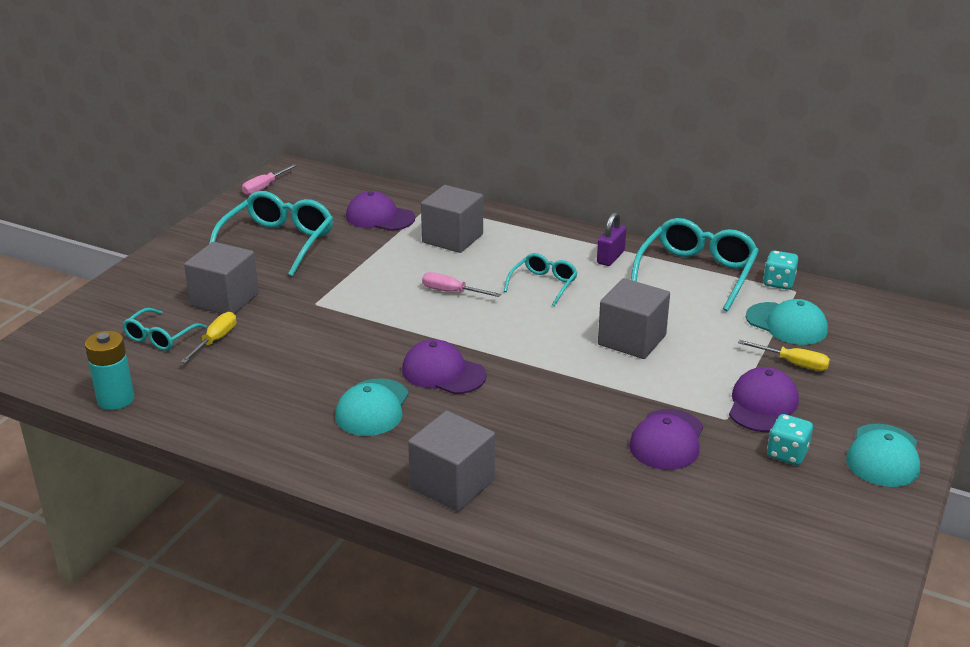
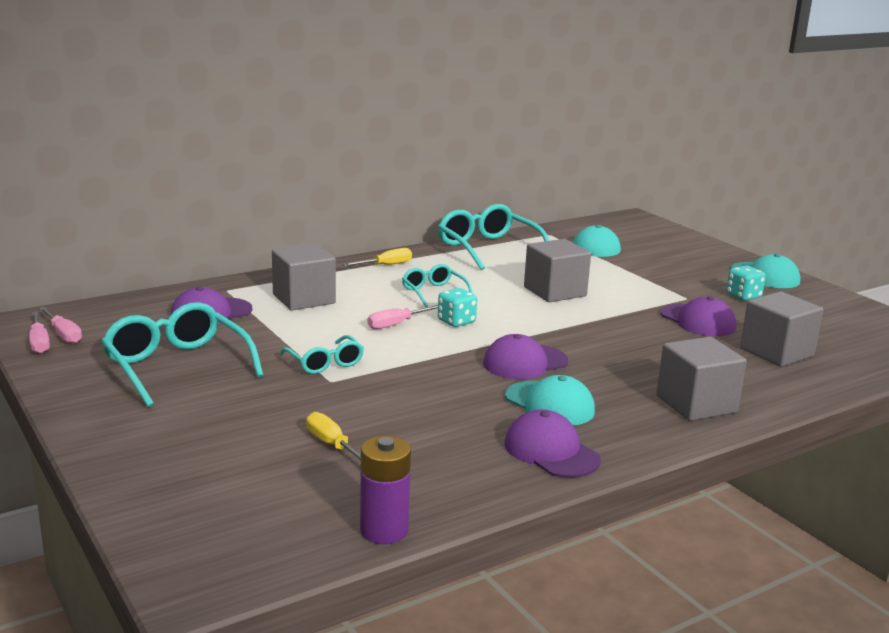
camera: 60 degrees left, 10 degrees down
turquoise battery [85,331,134,410] -> purple battery [360,436,411,544]
turquoise glasses [123,308,207,351] -> turquoise glasses moved to [280,335,364,374]
grey cube [184,242,259,314] -> grey cube moved to [740,291,824,367]
purple padlock [597,212,626,266] -> none
purple cap [729,367,799,432] -> purple cap moved to [504,409,601,478]
yellow screwdriver [738,340,830,371] -> yellow screwdriver moved to [343,248,412,266]
turquoise dice [763,250,799,290] -> turquoise dice moved to [438,288,477,327]
none -> pink screwdriver [39,307,82,344]

